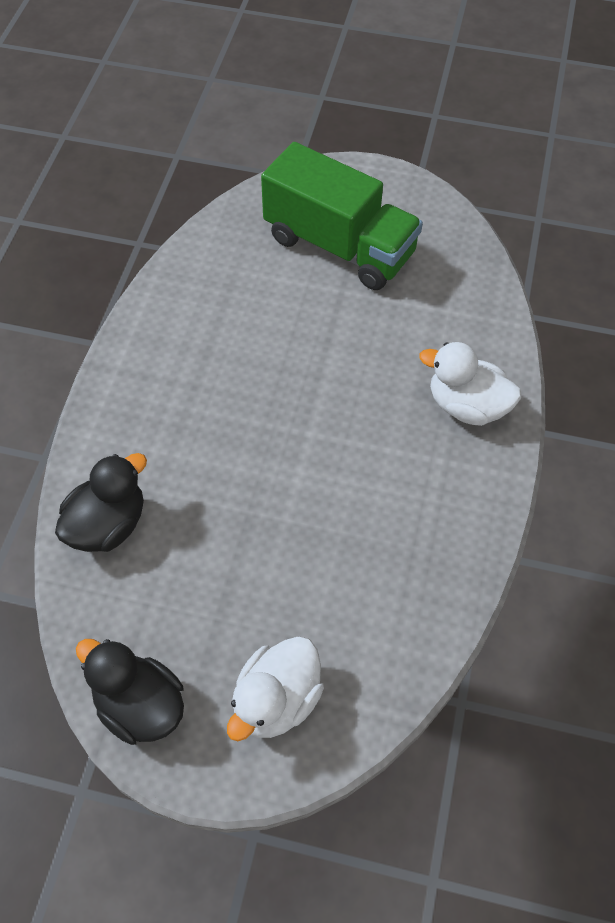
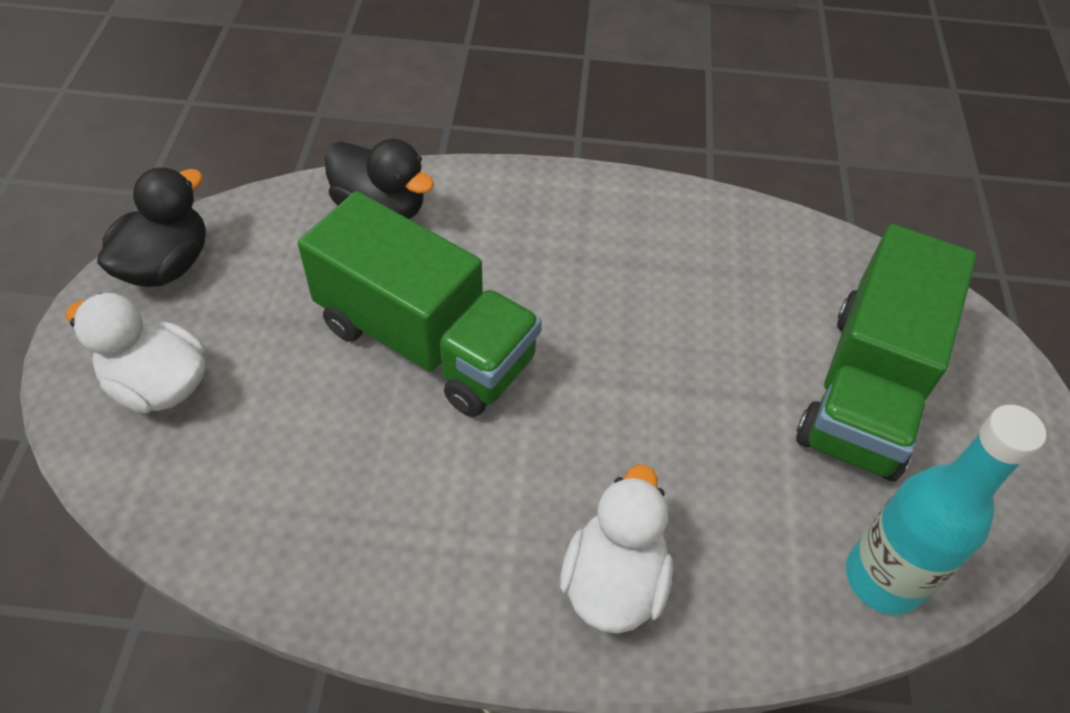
camera: 80 degrees right, 5 degrees down
none -> green truck [298,191,542,417]
none -> turquoise bottle [846,405,1046,615]

